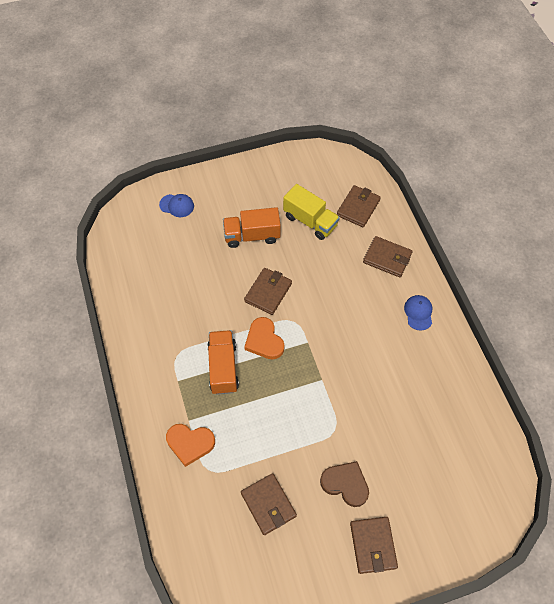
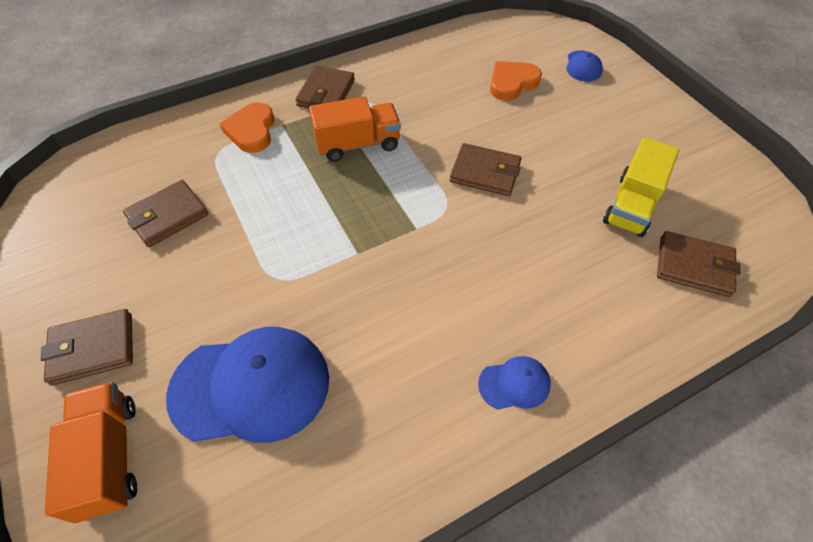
camera: 80 degrees right, 5 degrees down
orange truck [223,207,281,248] -> orange truck moved to [45,382,137,523]
orange heart [244,317,284,359] -> orange heart moved to [490,61,542,101]
brown heart [320,461,369,507] -> none
brown wallet [363,236,412,277] -> brown wallet moved to [295,66,355,108]
none -> blue cap [166,327,329,443]

